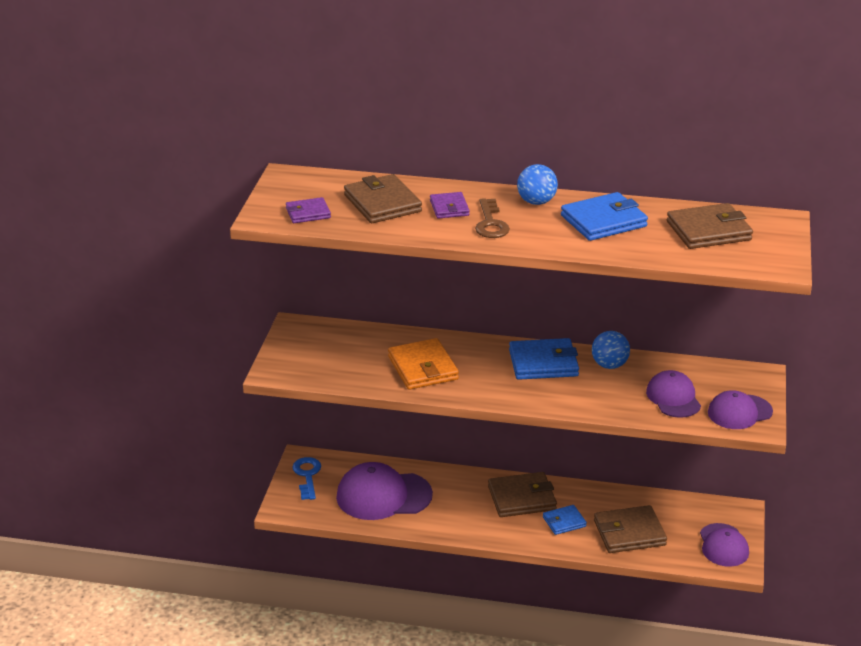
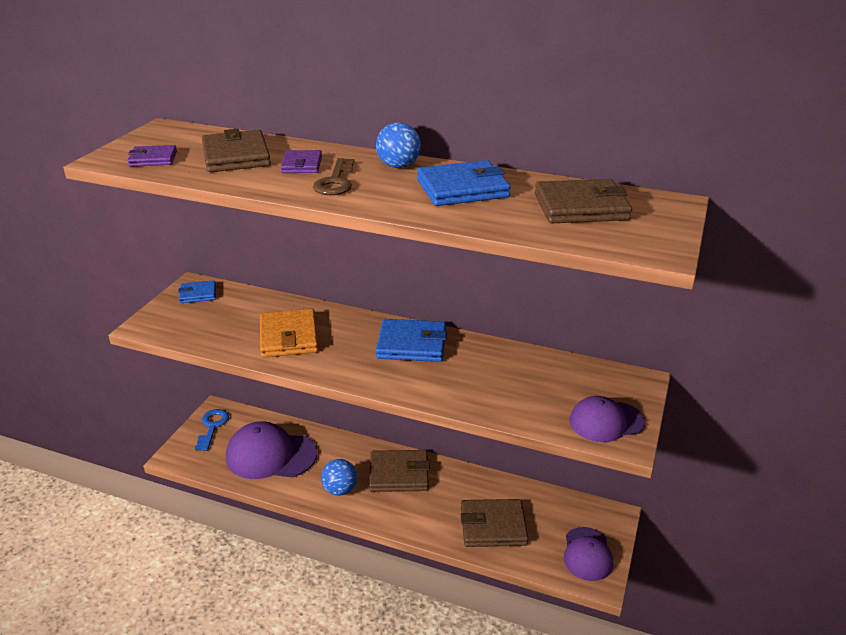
camera: 10 degrees right, 0 degrees up
blue wallet [543,505,587,535] -> blue wallet moved to [178,280,216,303]
blue ball [592,331,630,369] -> blue ball moved to [321,459,357,496]
purple cap [646,370,701,418] -> none

